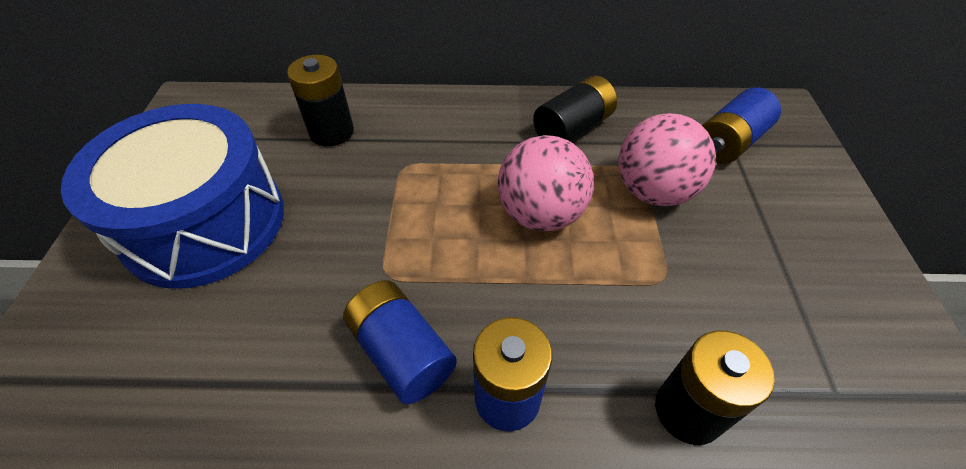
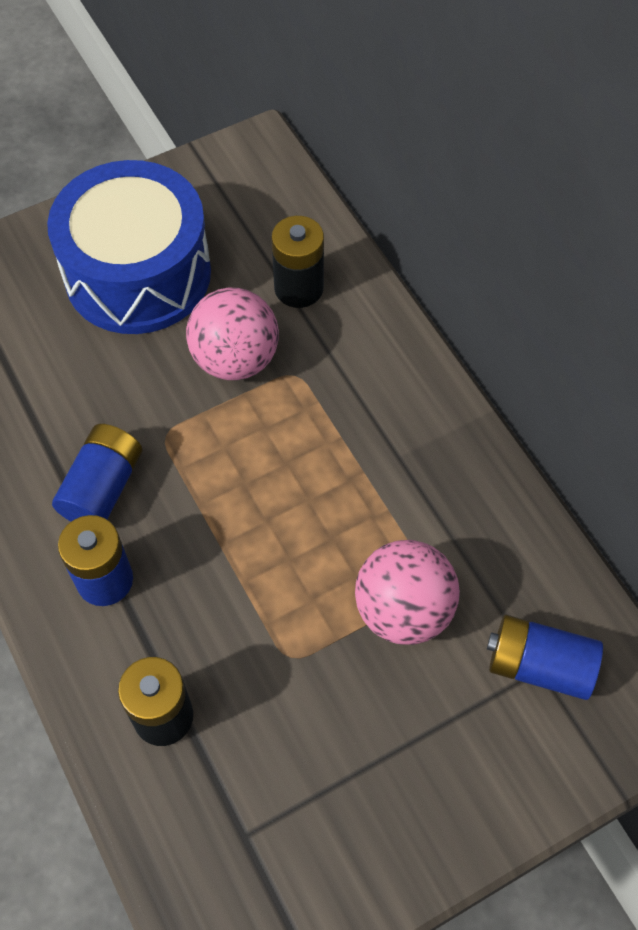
camera: 60 degrees right, 10 degrees up
pink ball [498,135,594,231] -> pink ball moved to [186,288,279,380]
black battery [533,75,617,142] -> none

